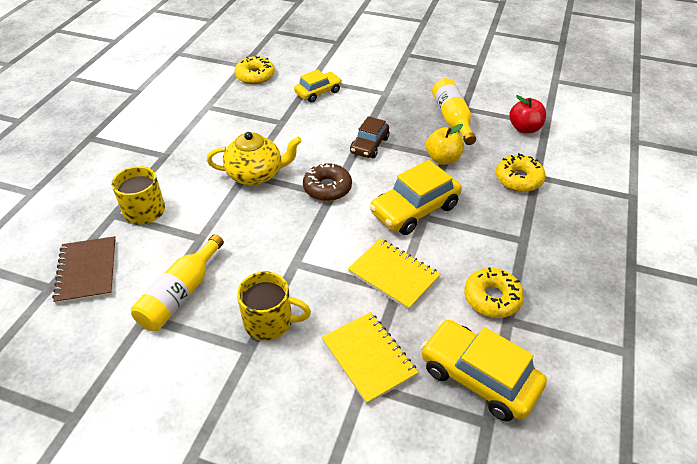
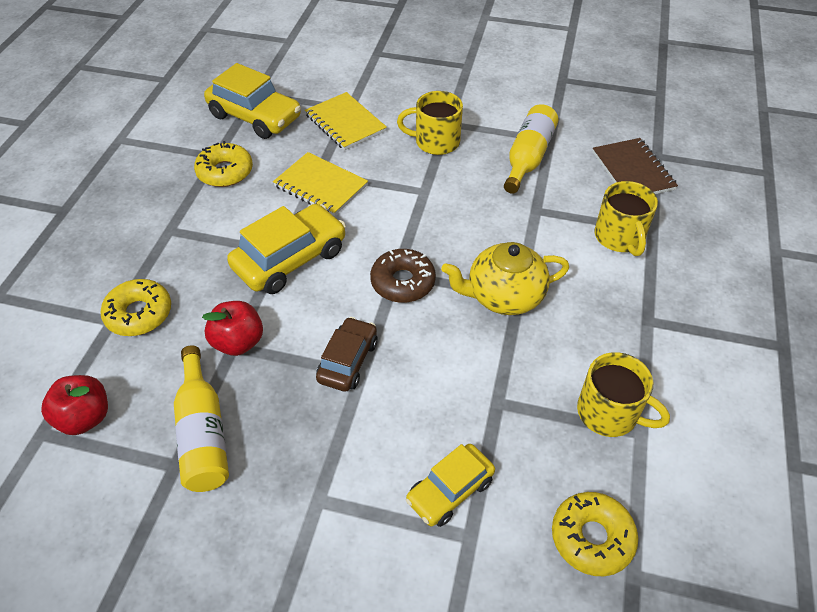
camera: 175 degrees right, 5 degrees up
yellow apple [426,124,464,165] -> red apple [202,301,263,356]
none -> yellow mug [577,352,670,437]

